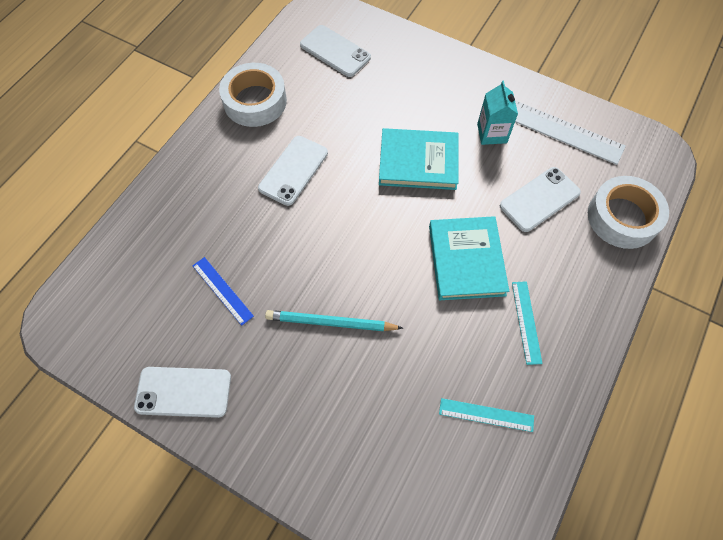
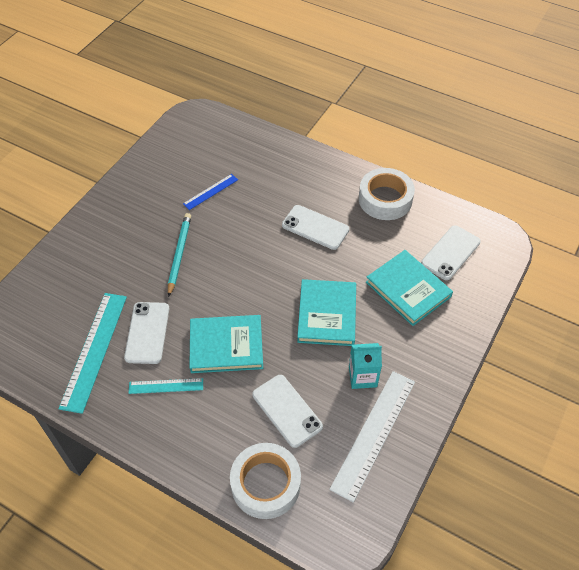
camera: 90 degrees right, 10 degrees down
white phone [134,367,231,418] -> white phone moved to [124,302,169,364]
turquoise ruler [439,398,534,432] -> turquoise ruler [58,293,127,414], size x1.89
none -> turquoise book [366,250,453,326]

